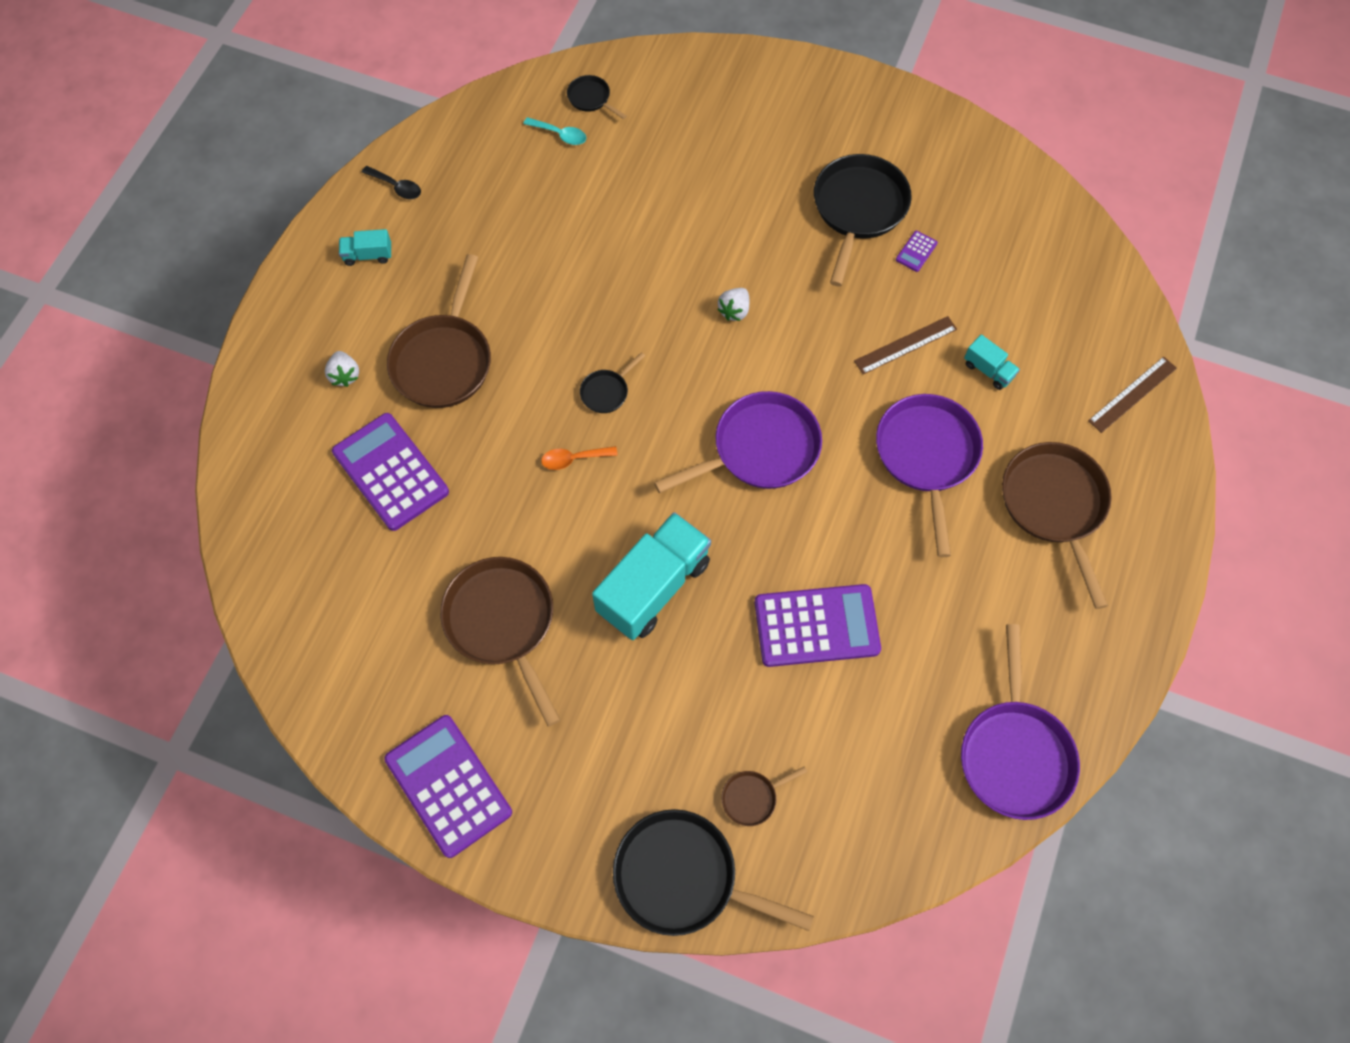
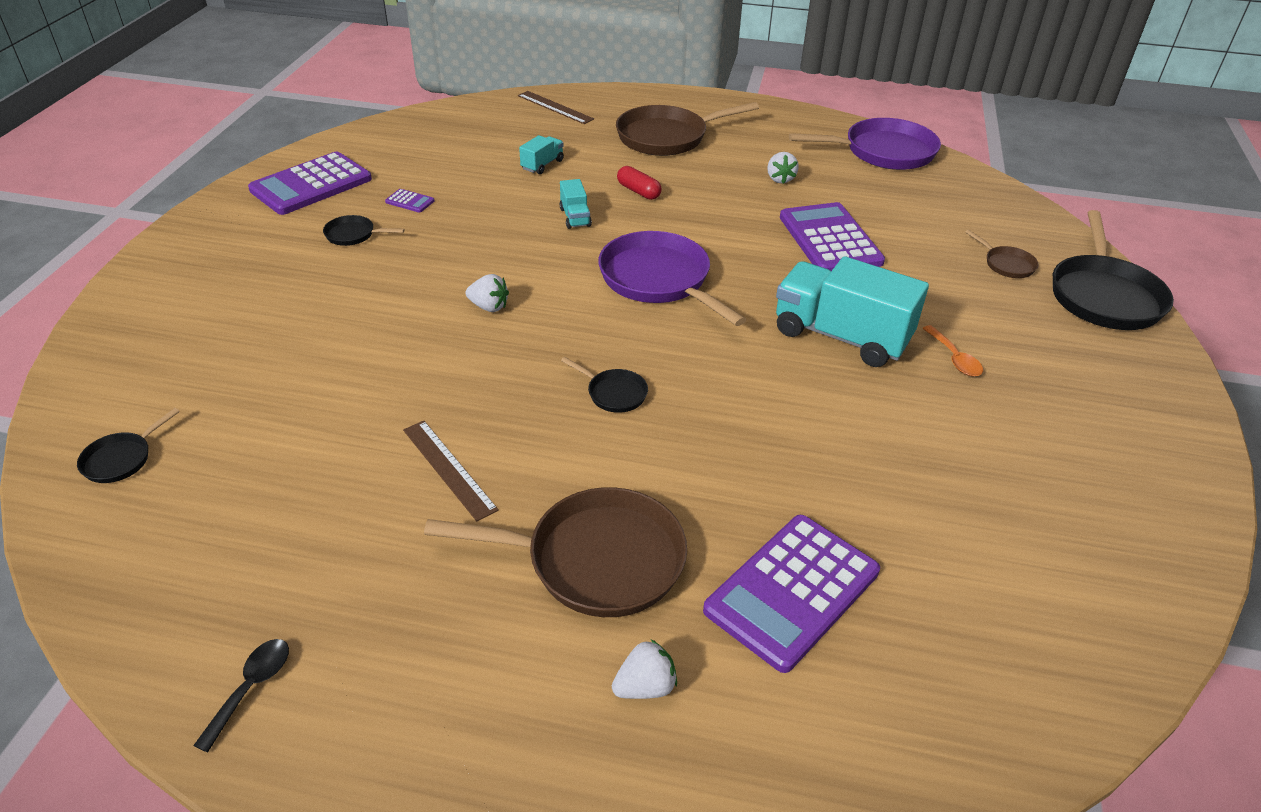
camera: 100 degrees left, 25 degrees down
turquoise truck [339,229,391,266] -> turquoise truck moved to [560,179,592,229]
purple calculator [384,715,512,858] -> purple calculator moved to [248,152,372,215]
brown pan [440,557,560,727] -> none
turquoise spoon [523,117,586,145] -> none
orange spoon [541,446,618,470] -> orange spoon moved to [922,325,983,376]
black pan [814,154,912,286] -> black pan [323,215,405,246], size x0.46
brown ruler [854,316,957,374] -> brown ruler moved to [403,421,499,521]
purple pan [876,394,983,557] -> red capsule [617,166,662,200]
none -> white strawberry [767,152,799,184]

